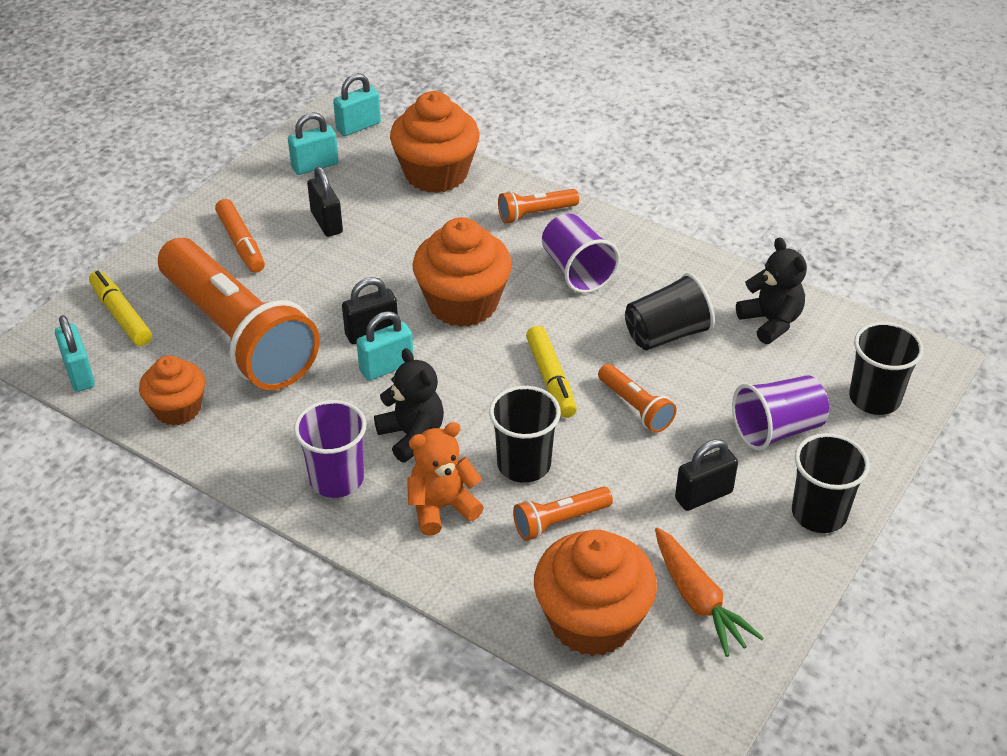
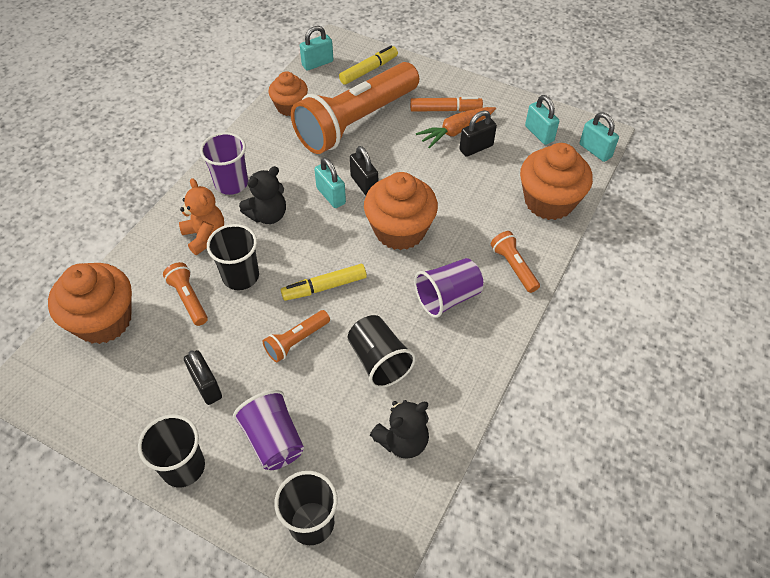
camera: 85 degrees right, 10 degrees up
orange marker [215,199,265,273] -> orange marker turned 150 degrees counterclockwise [410,97,483,112]
orange carrot [655,528,764,657] -> orange carrot moved to [416,107,496,149]

